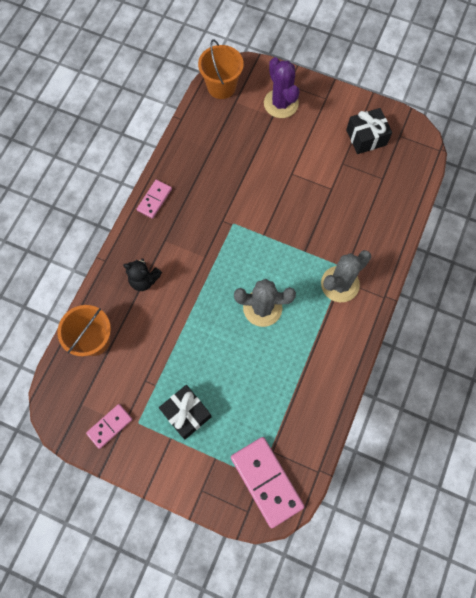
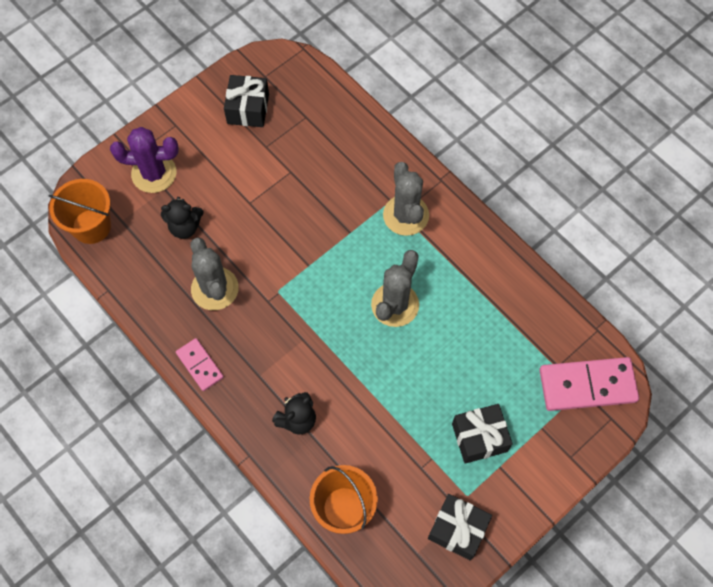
camera: 65 degrees left, 5 degrees down
pink domino [86,404,132,449] -> black gift [428,494,492,560]
none -> black teddy bear [161,197,204,239]
none -> grey cactus [190,237,239,310]

